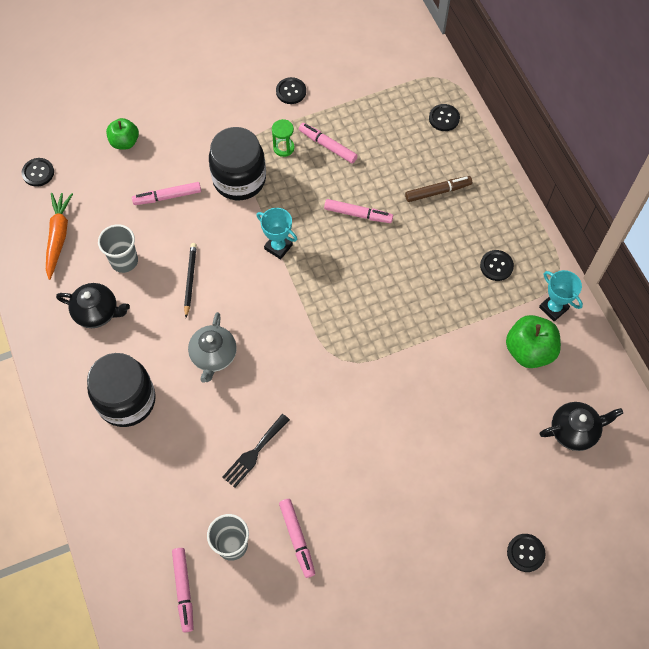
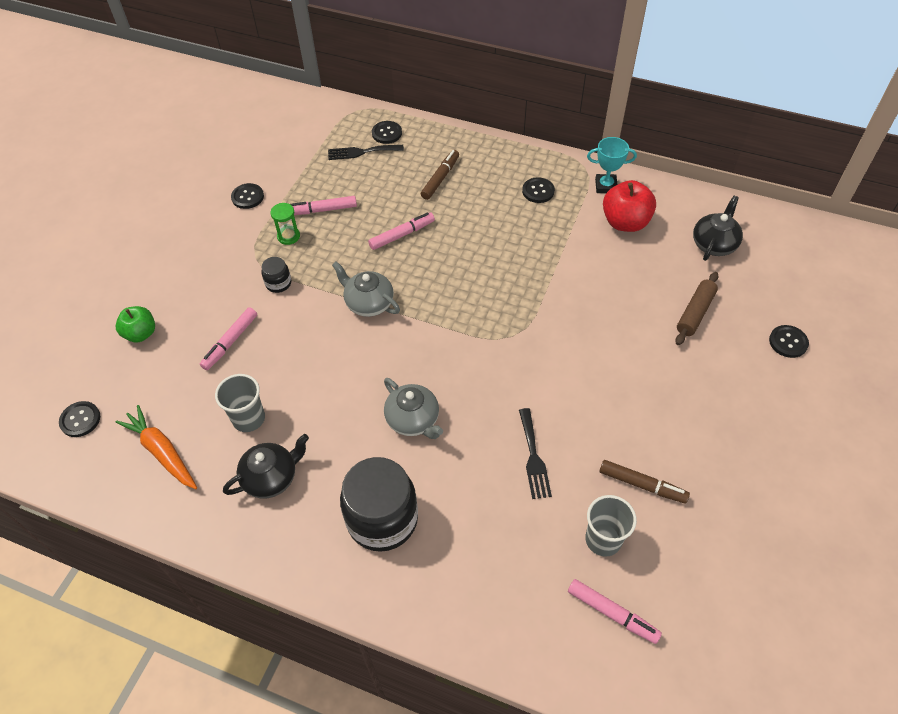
camera: 45 degrees left, 10 degrees down
black pencil [184,243,197,318] -> none
black jar [209,127,266,200] -> black jar [261,257,291,293], size x0.45
turquoise trophy [256,208,297,259] -> grey teapot [332,262,400,317]
pink marker [279,499,315,578] -> brown marker [599,460,690,504]
green apple [506,315,561,368] -> red apple [603,180,656,232]
none -> black fork [328,145,404,160]
none -> brown rolling pin [675,272,718,345]

